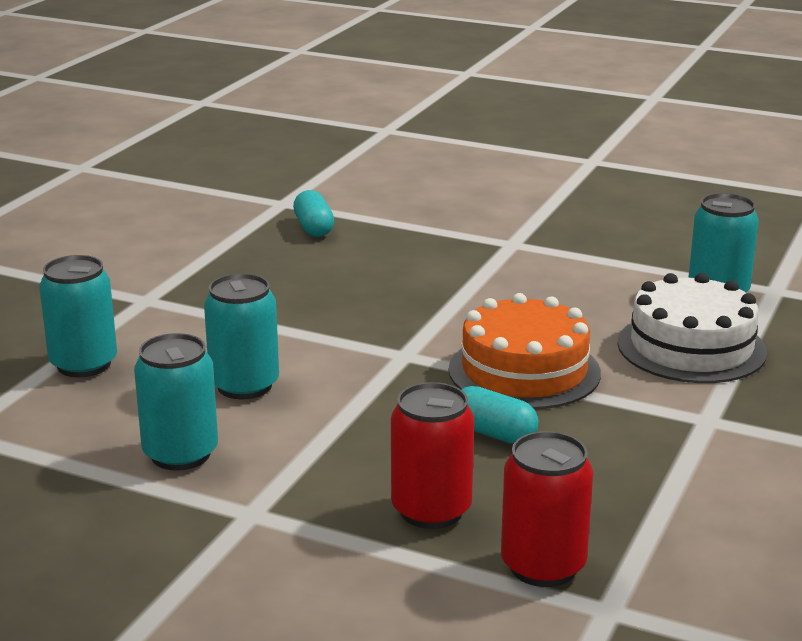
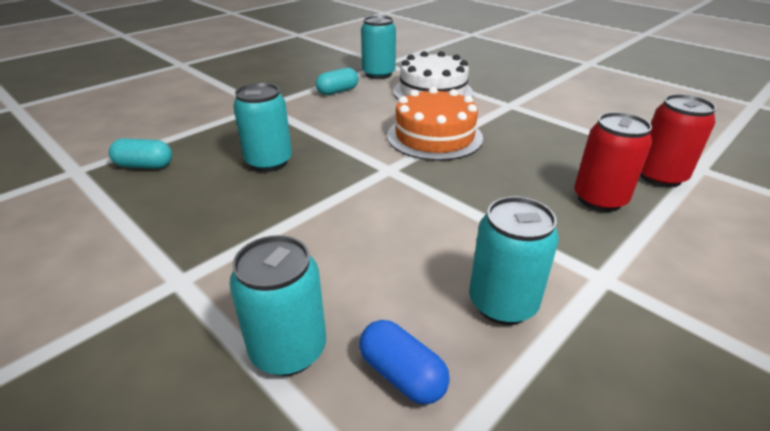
camera: 70 degrees left, 10 degrees up
turquoise can [204,273,279,399] -> turquoise can moved to [233,83,292,172]
turquoise capsule [462,386,538,444] -> turquoise capsule moved to [316,68,358,95]
none -> blue capsule [359,320,450,405]

